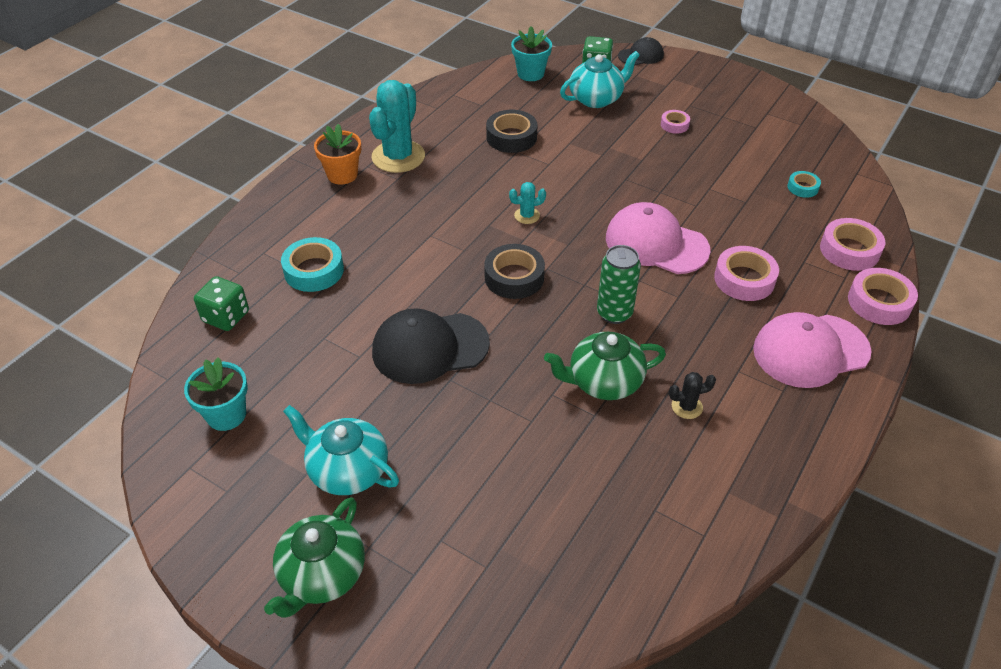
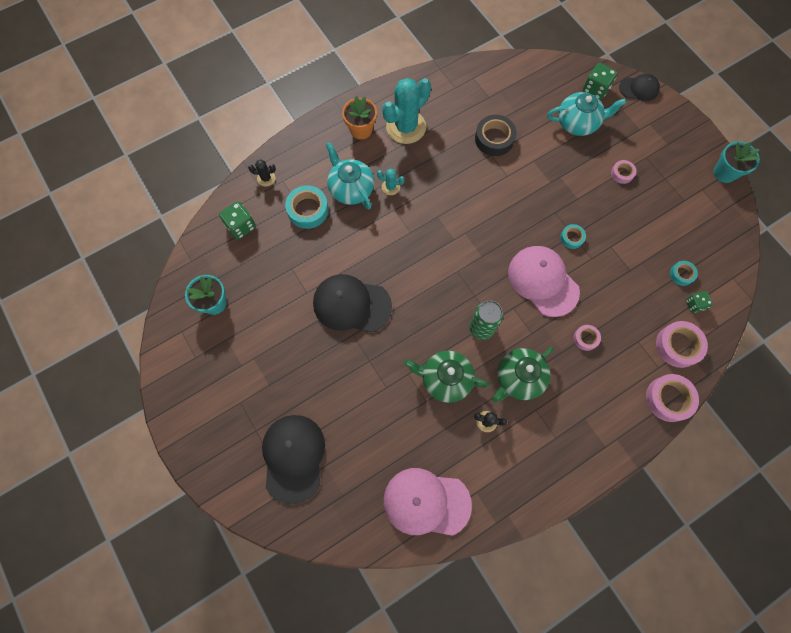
camera: 25 degrees right, 25 degrees up
green teapot [264,497,365,618] -> green teapot moved to [492,347,554,403]
turquoise teapot [283,405,399,495] -> turquoise teapot moved to [326,142,374,209]
black tape [484,244,545,299] -> none
turquoise cactus [509,182,546,224] -> turquoise cactus moved to [377,169,405,195]
turquoise flower pot [511,26,552,81] -> turquoise flower pot moved to [713,141,760,183]
pink tape [714,246,779,301] -> pink tape [574,325,601,351], size x0.56
pink cap [753,312,872,388] -> pink cap moved to [384,468,472,536]
none -> black cactus [248,160,276,186]
none -> black cap [262,415,325,504]
none -> turquoise tape [560,224,586,249]
none -> green dice [686,291,713,313]

